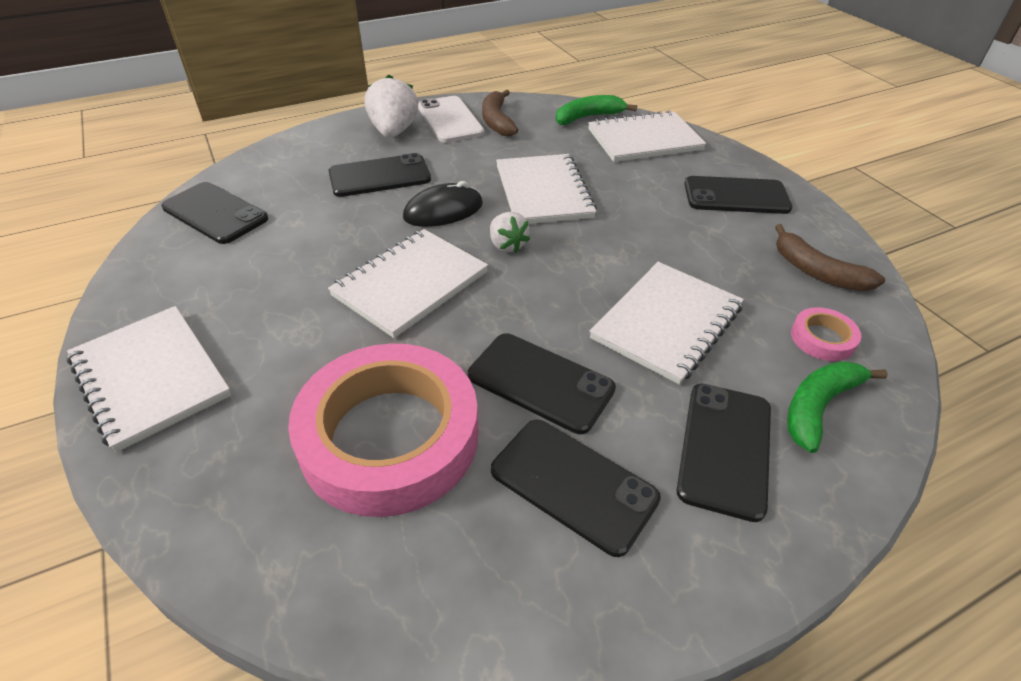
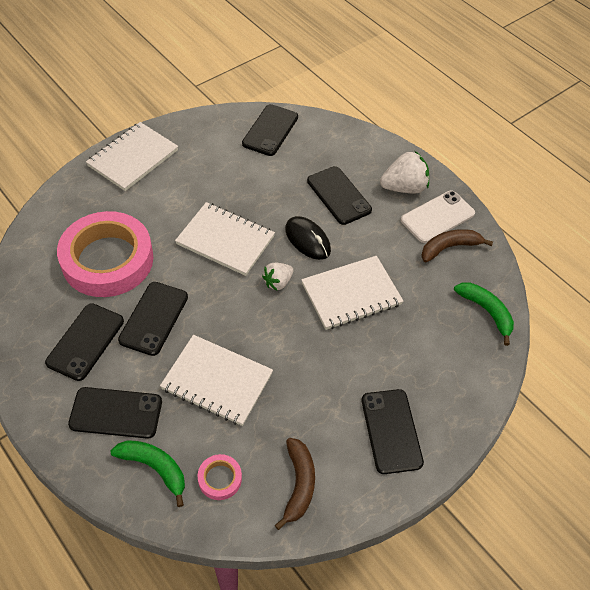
camera: 75 degrees right, 10 degrees up
white notebook [588,110,706,162] -> none
brown banana [775,224,885,291] -> brown banana turned 150 degrees clockwise [275,438,315,530]

